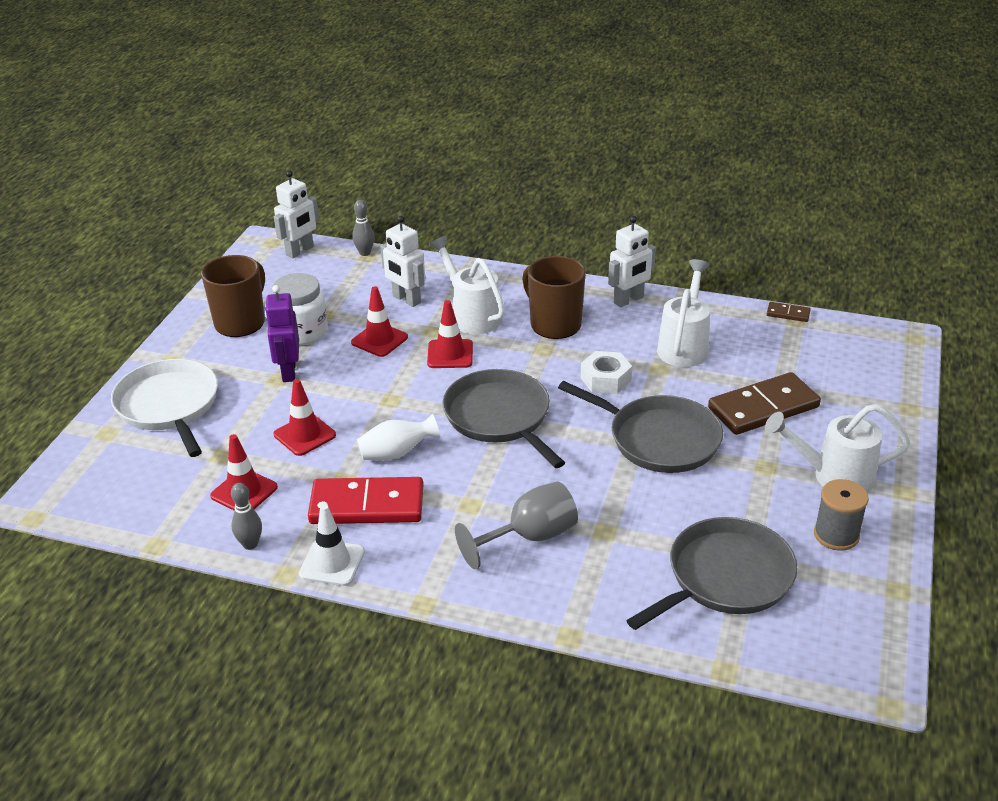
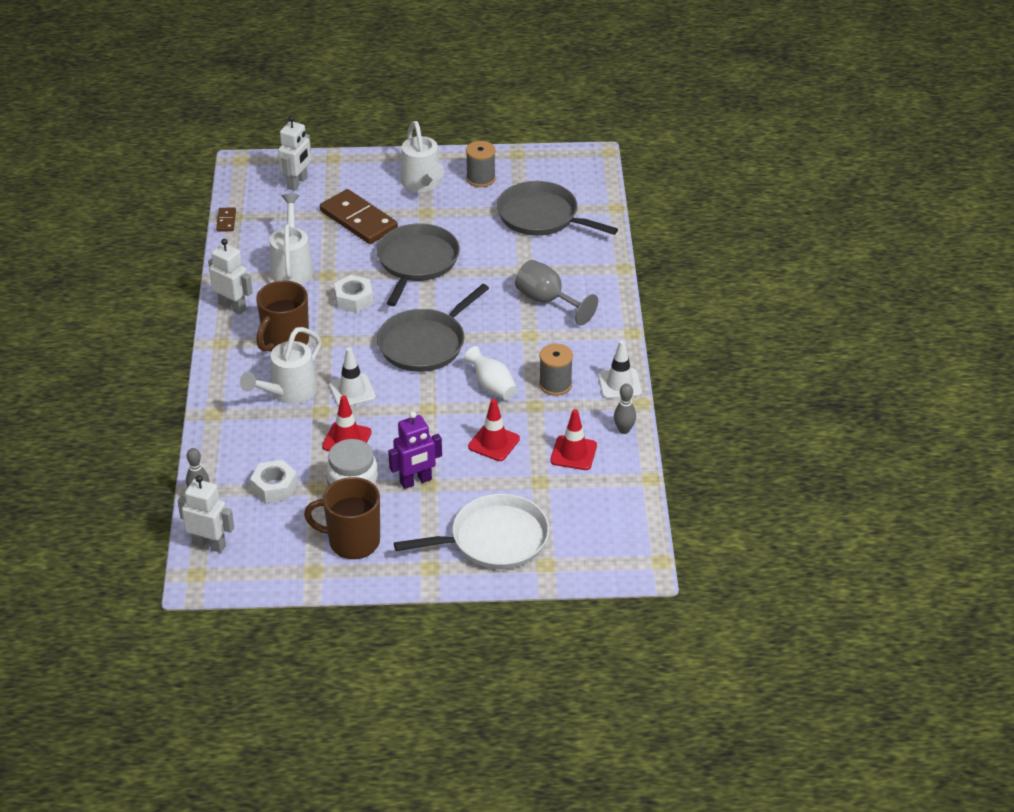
camera: 110 degrees left, 5 degrees up
white pan [111,359,218,457] -> white pan turned 150 degrees counterclockwise [394,494,549,569]
red domino [308,477,423,524] -> grey spool [539,344,573,396]
white robot [380,216,425,307] -> white robot moved to [278,116,311,191]
red traffic cone [427,300,473,368] -> white traffic cone [329,347,376,407]
white watering can [657,259,710,367] -> white watering can turned 90 degrees clockwise [270,194,314,285]
none -> white nut [250,460,298,503]

